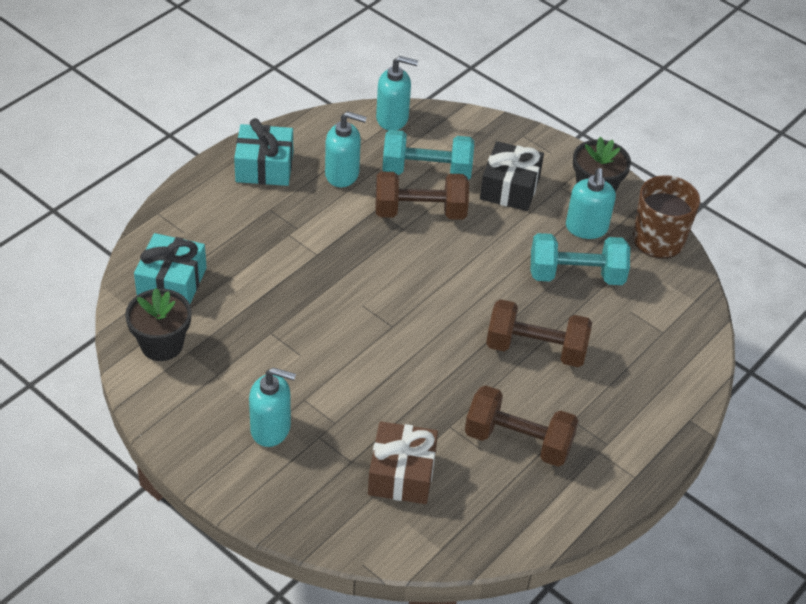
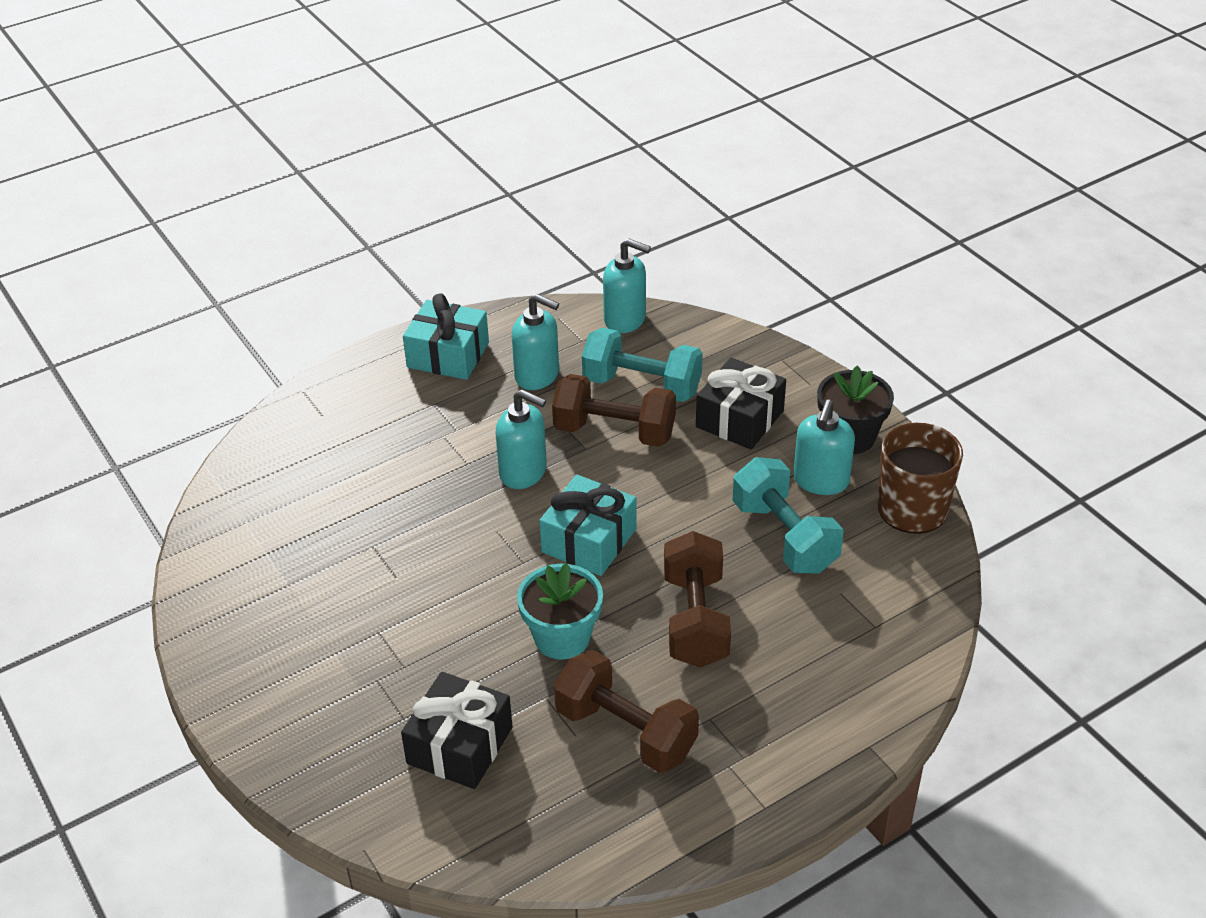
camera: 20 degrees right, 5 degrees down
black flower pot [125,288,191,361] -> none
turquoise gift [134,233,207,304] -> turquoise gift moved to [539,475,637,576]
turquoise soap dispenser [249,368,296,447] -> turquoise soap dispenser moved to [496,389,547,489]
brown gift [368,421,438,504] -> black gift [401,672,513,789]
brown dumbbell [486,299,592,367] -> brown dumbbell turned 60 degrees clockwise [664,531,731,667]
turquoise dumbbell [531,233,630,285] -> turquoise dumbbell turned 45 degrees clockwise [732,457,844,574]
none -> turquoise flower pot [517,563,603,660]

